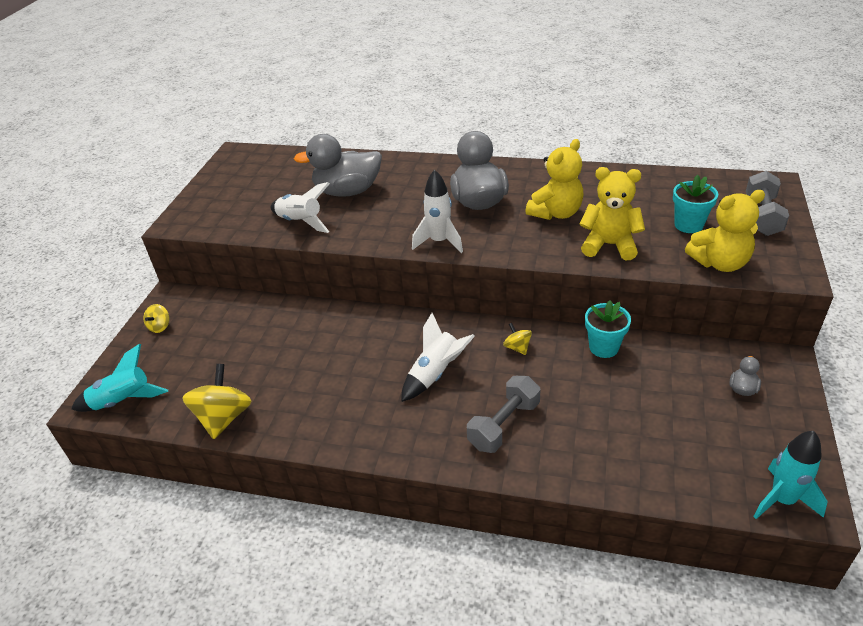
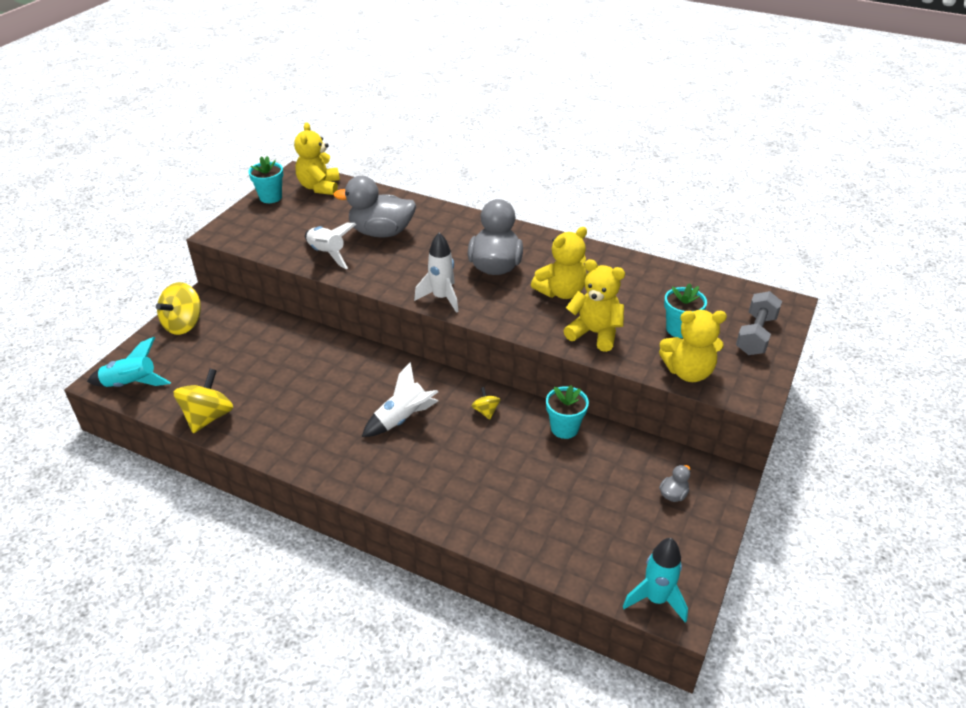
camera: 10 degrees right, 0 degrees up
yellow spinning top [143,304,169,333] -> yellow spinning top [156,282,201,335], size x1.97
grey dumbbell [467,376,540,453] -> none
none -> turquoise flower pot [248,156,283,203]
none -> yellow teddy bear [294,122,340,195]

